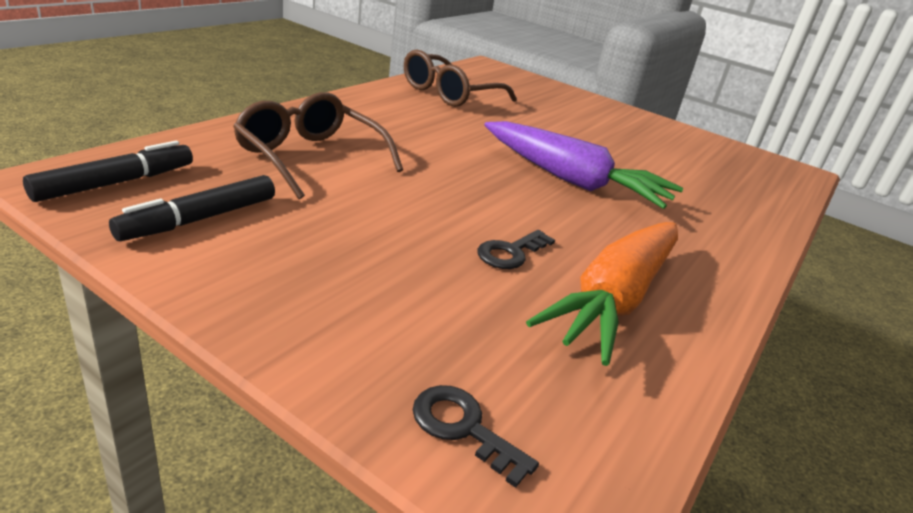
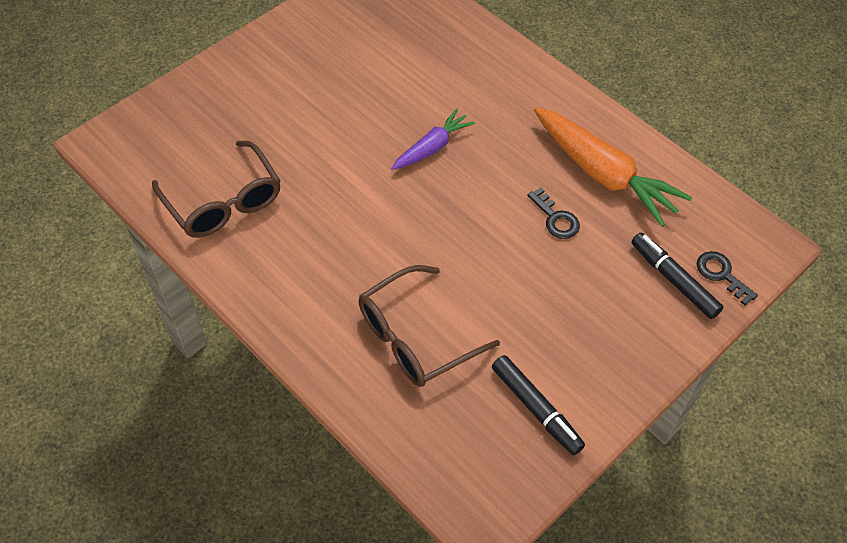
camera: 75 degrees left, 25 degrees up
black marker [23,141,193,202] -> black marker moved to [631,233,724,319]
black key [413,385,539,488] -> black key turned 90 degrees clockwise [697,251,758,305]
purple carrot [484,121,683,209] -> purple carrot [391,109,475,170], size x0.56

